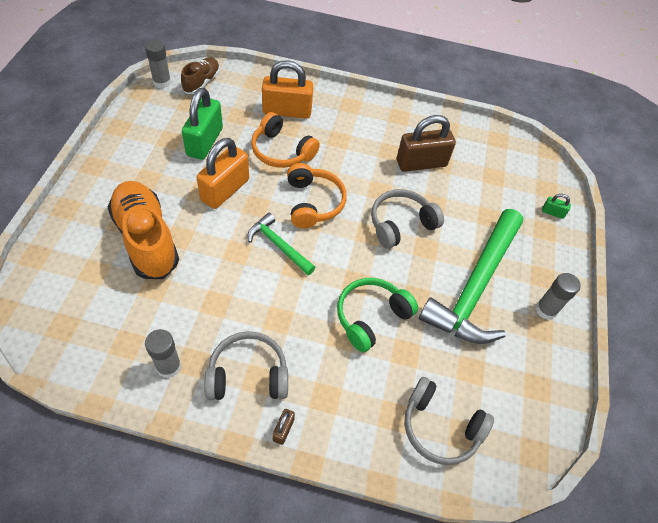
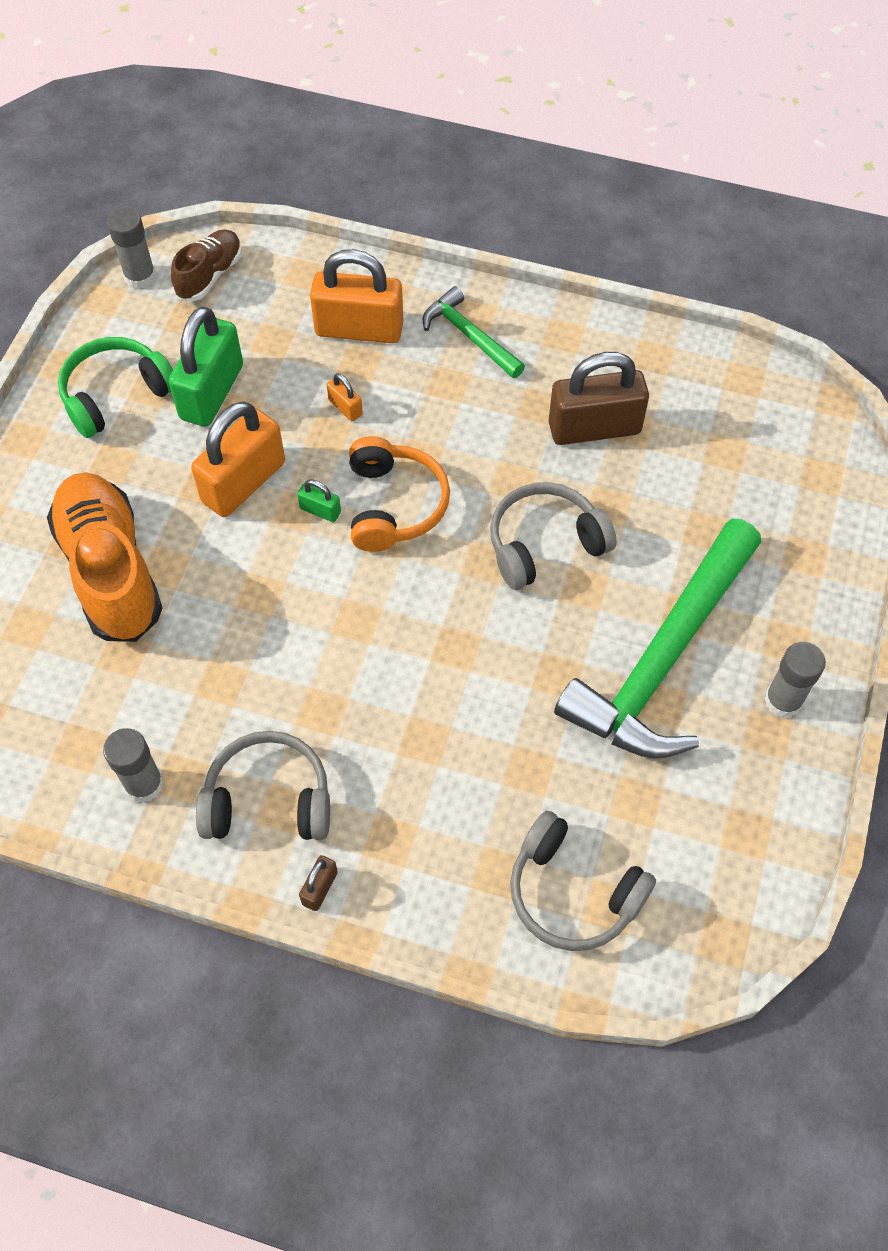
camera: 10 degrees right, 5 degrees up
green hammer [248,213,316,275] -> green hammer moved to [423,286,525,378]
orange headphones [251,112,320,168] -> orange padlock [327,373,363,421]
green headphones [337,278,418,352] -> green headphones moved to [58,337,173,438]
green padlock [542,194,571,219] -> green padlock moved to [297,480,341,522]

